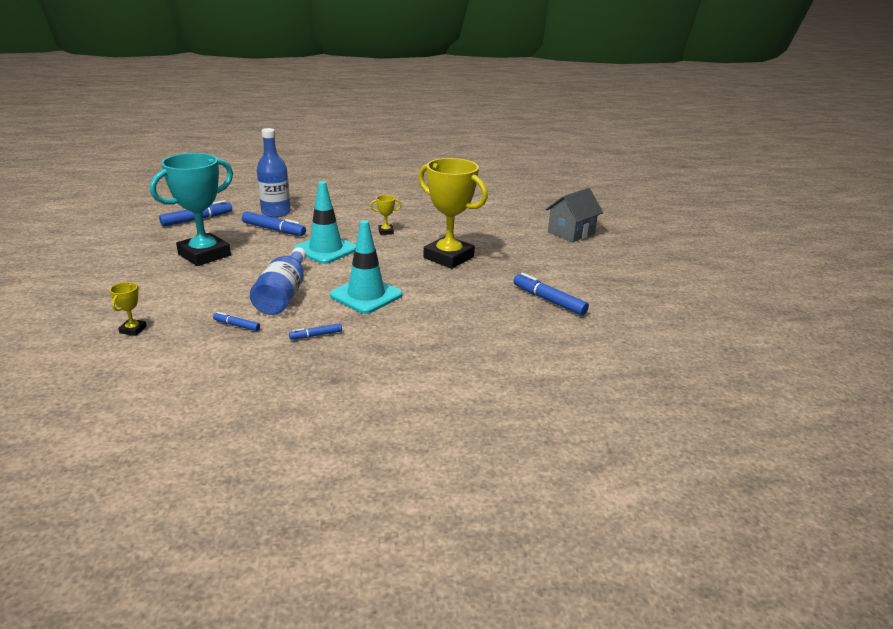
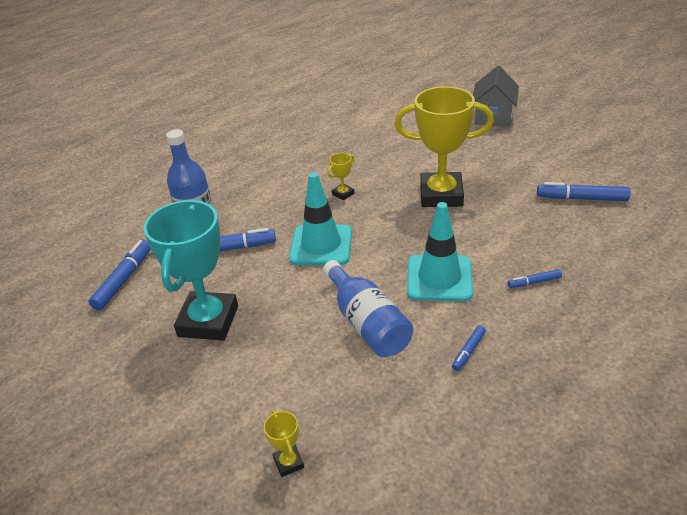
camera: 30 degrees left, 10 degrees up
blue marker [213,312,260,331] -> blue marker moved to [508,269,562,288]

